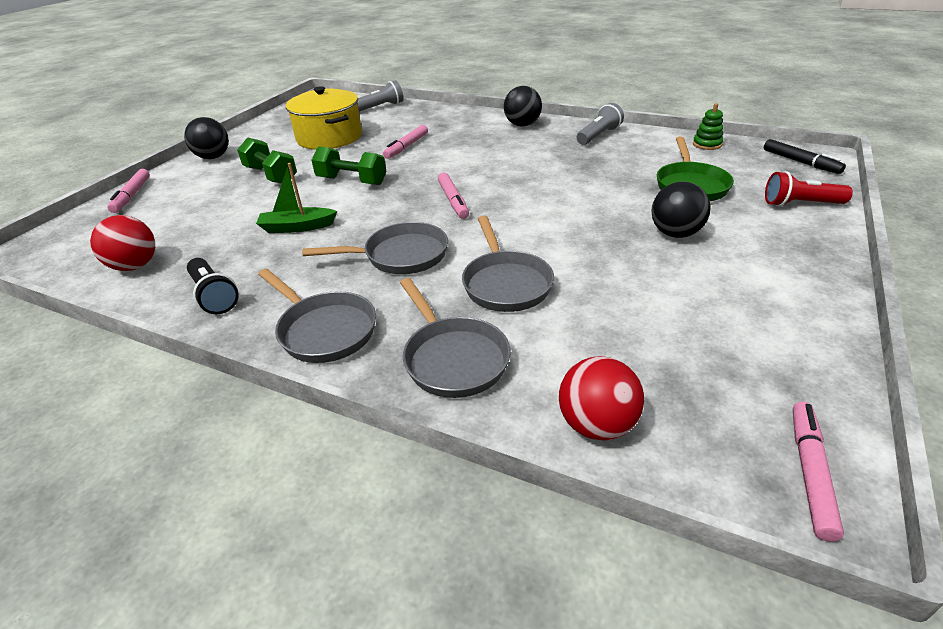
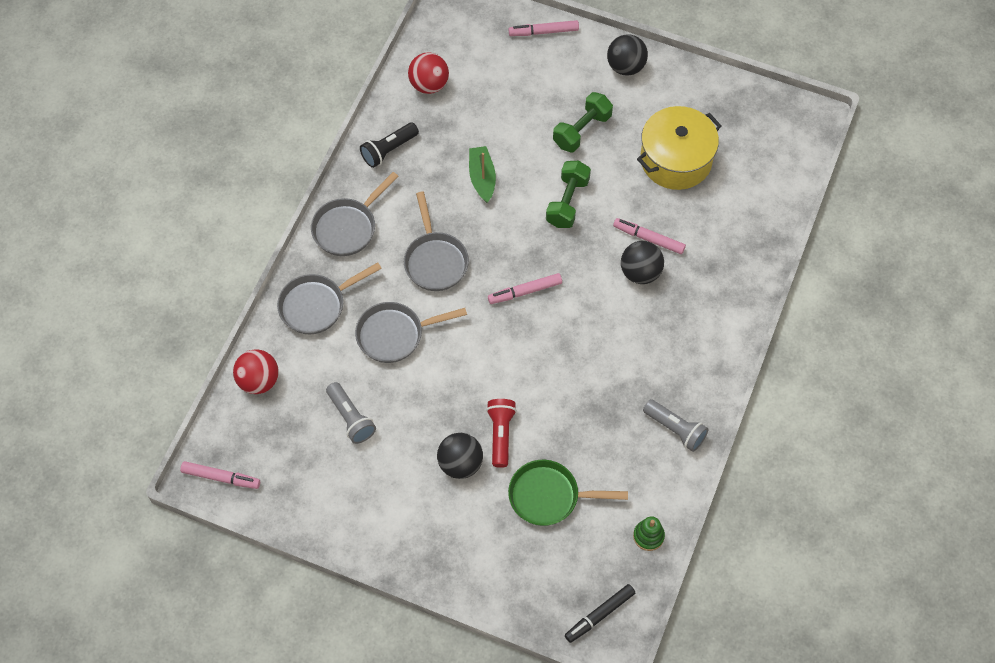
camera: 85 degrees right, 25 degrees up
grey flashlight [357,80,404,112] -> grey flashlight moved to [326,382,376,444]
black ball [504,86,542,127] -> black ball moved to [621,241,664,284]
red flashlight [765,171,853,207] -> red flashlight moved to [486,399,517,468]

